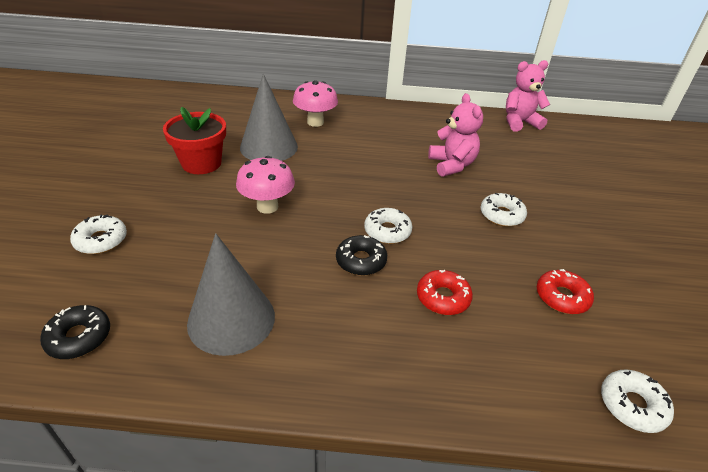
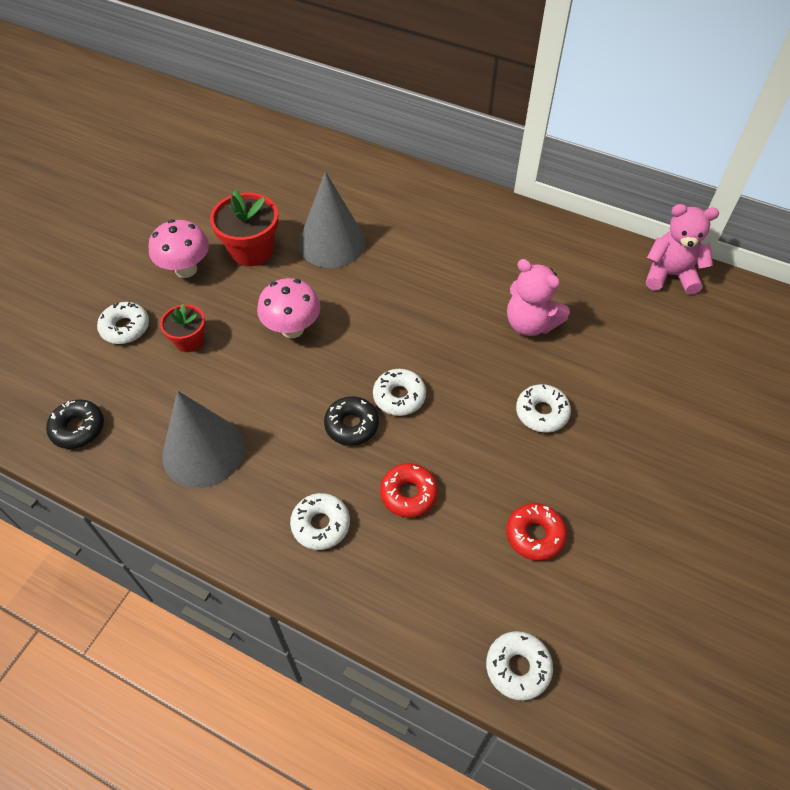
camera: 25 degrees right, 15 degrees up
pink mushroom [293,80,338,127] -> pink mushroom moved to [149,220,209,278]
pink teddy bear [428,93,483,177] -> pink teddy bear turned 120 degrees clockwise [507,259,570,336]
none -> red flower pot [160,304,205,352]
none -> white donut [290,493,350,550]

